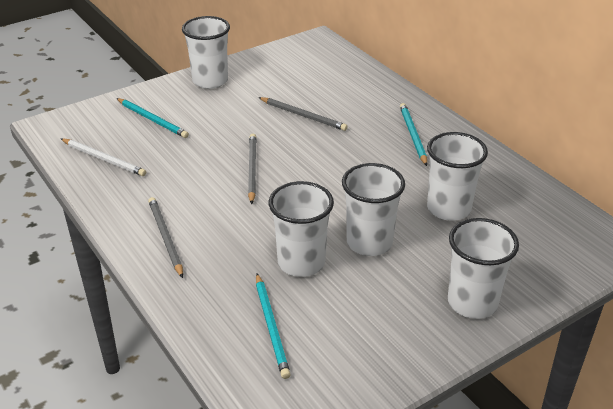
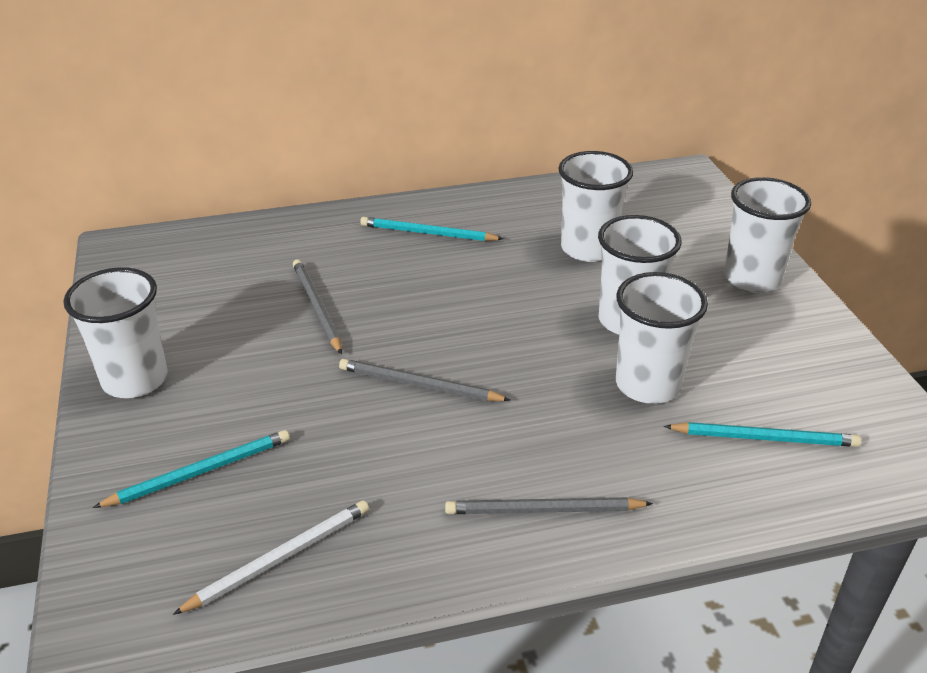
camera: 70 degrees left, 0 degrees up
grey pencil [258,97,348,131] -> grey pencil turned 75 degrees counterclockwise [293,259,342,354]

